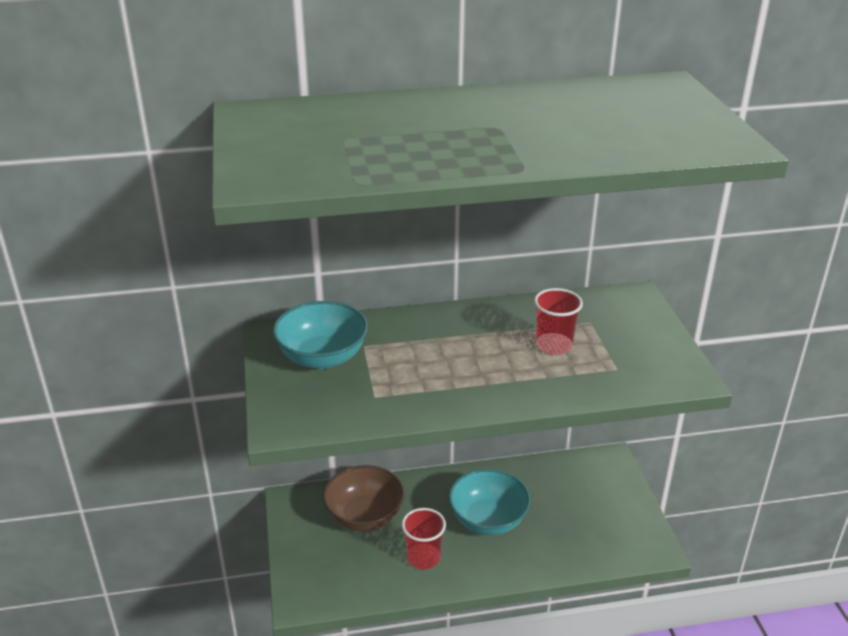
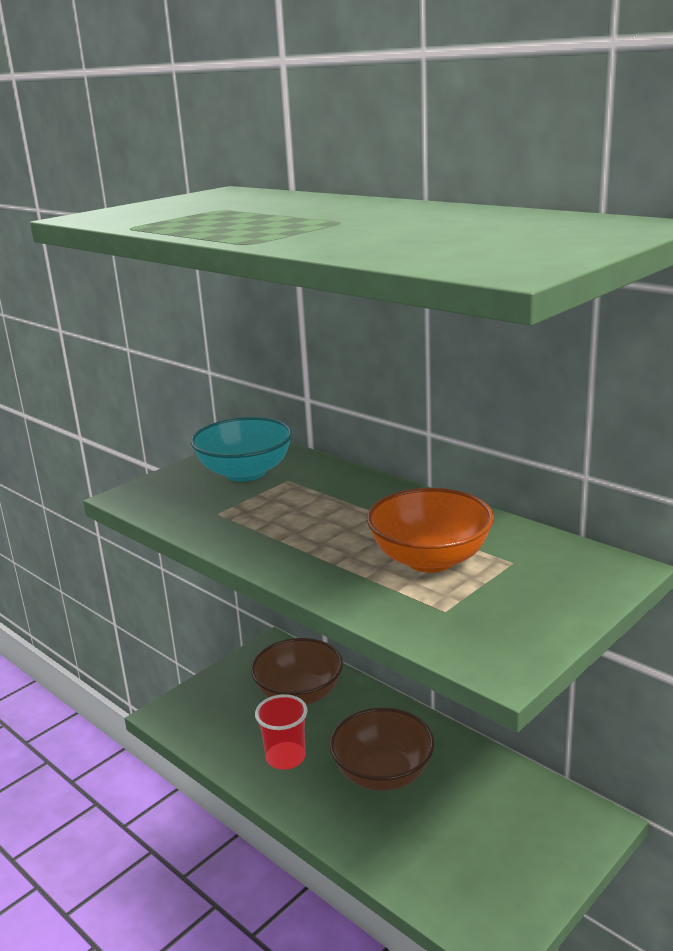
camera: 55 degrees right, 10 degrees down
turquoise bowl [449,469,531,535] -> brown bowl [329,708,434,791]
red cup [534,288,583,355] -> orange bowl [367,488,494,573]

